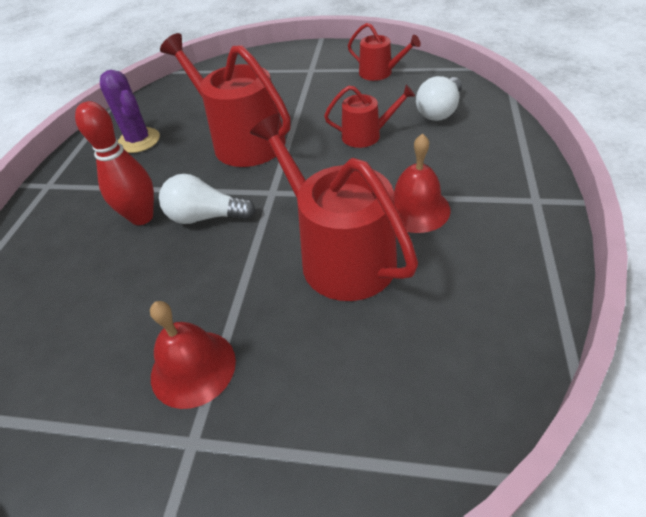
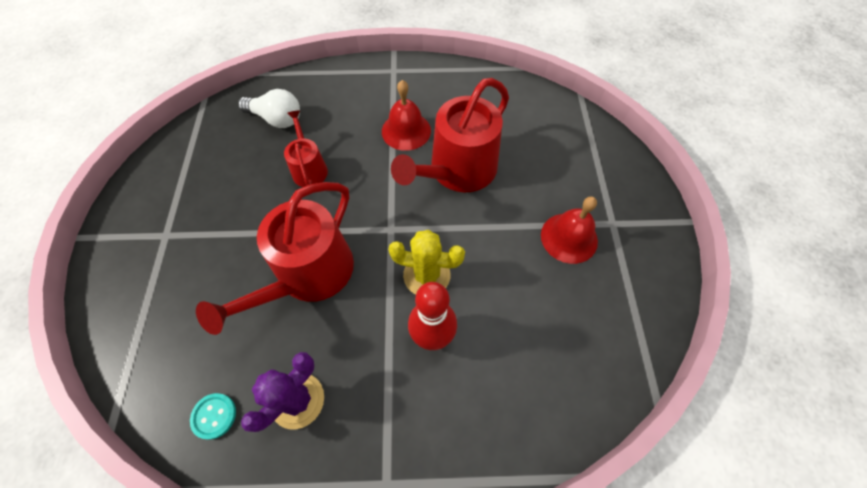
camera: 105 degrees left, 15 degrees up
white light bulb [159,174,256,224] -> yellow cactus [388,230,465,295]
red watering can [348,23,421,81] -> none
none -> turquoise button [190,393,236,440]

